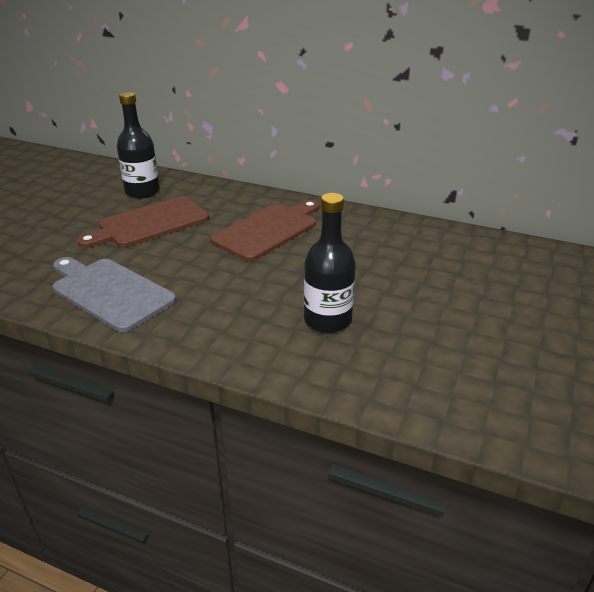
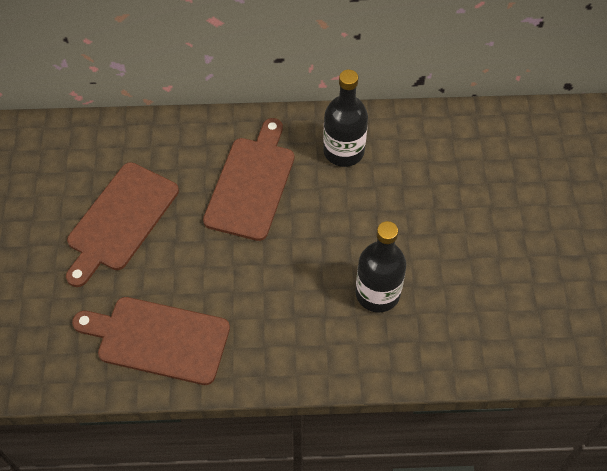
camera: 25 degrees left, 25 degrees up
grey cutting board [52,257,176,332] -> brown cutting board [72,297,230,385]
black bottle [117,92,160,198] -> black bottle moved to [323,70,368,167]

